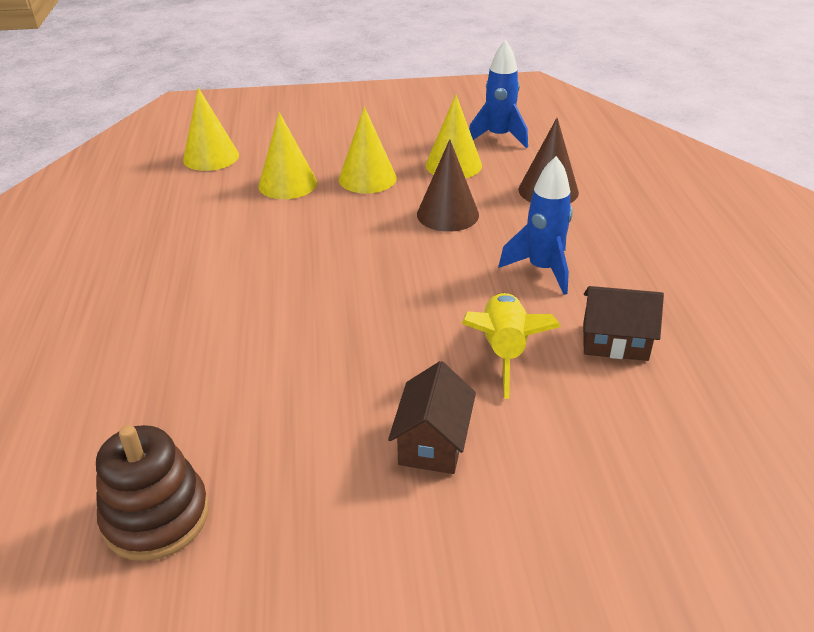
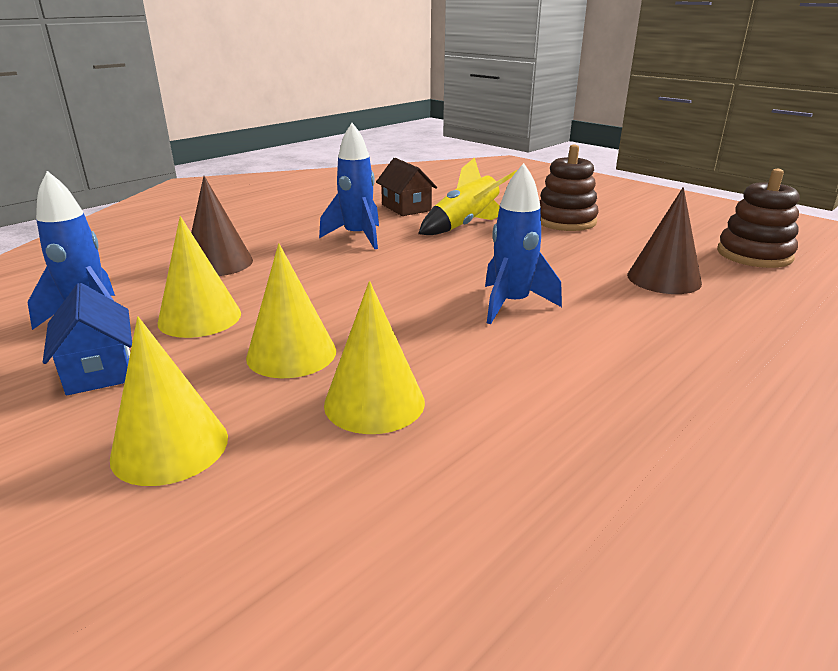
camera: 130 degrees left, 10 degrees down
yellow cone [183,87,239,171] -> yellow cone moved to [110,317,228,486]
brown house [388,361,476,474] -> brown stacking toy [540,145,599,231]
brown cone [417,139,479,232] -> brown cone moved to [627,187,702,294]
none -> blue house [43,283,132,395]
none -> blue rocket [485,163,562,324]

